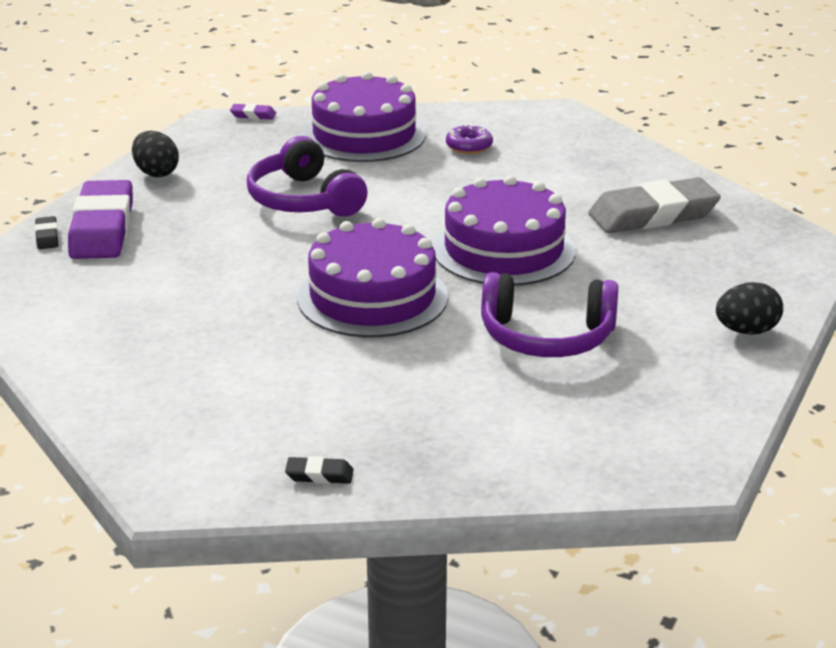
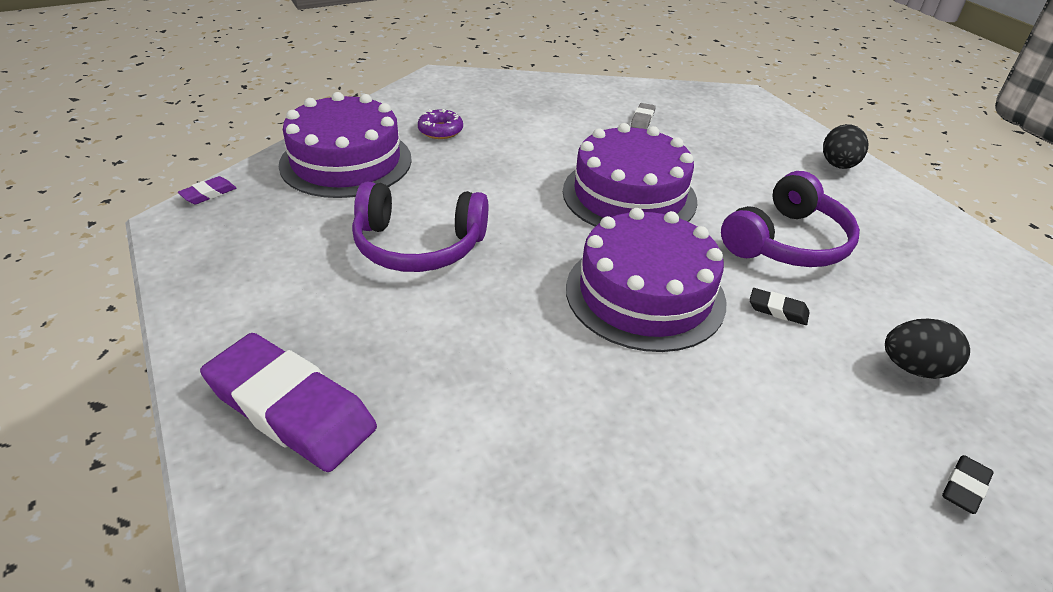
camera: 55 degrees left, 10 degrees up
black eraser [35,216,59,249] -> black eraser moved to [749,288,810,325]
black egg [132,131,179,177] -> black egg moved to [885,319,970,379]
grey eraser [588,177,721,233] -> grey eraser [631,103,656,129], size x0.40

